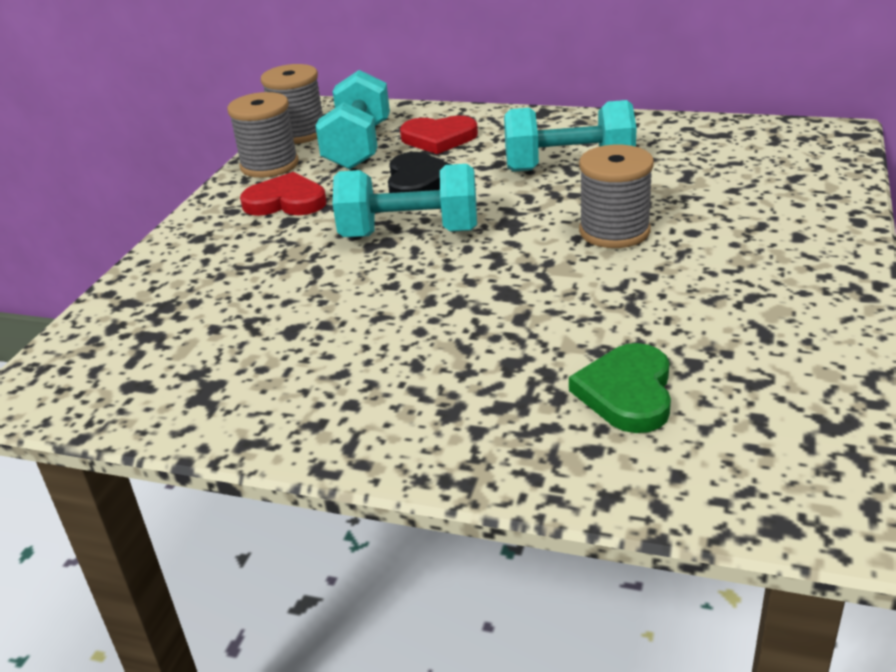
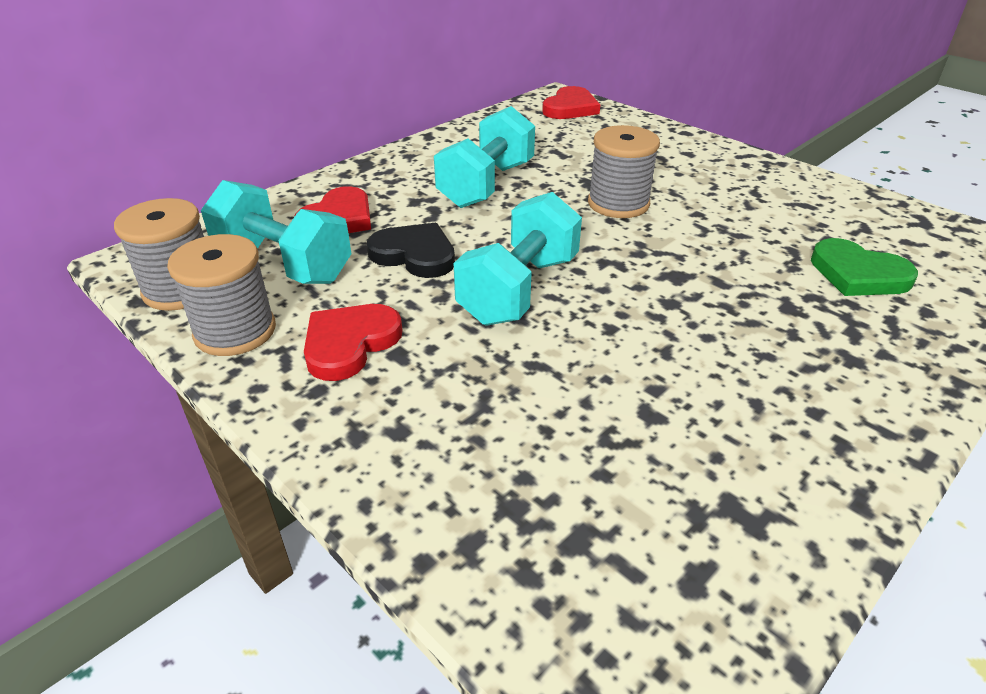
camera: 65 degrees left, 5 degrees up
none -> red heart [542,86,600,119]

